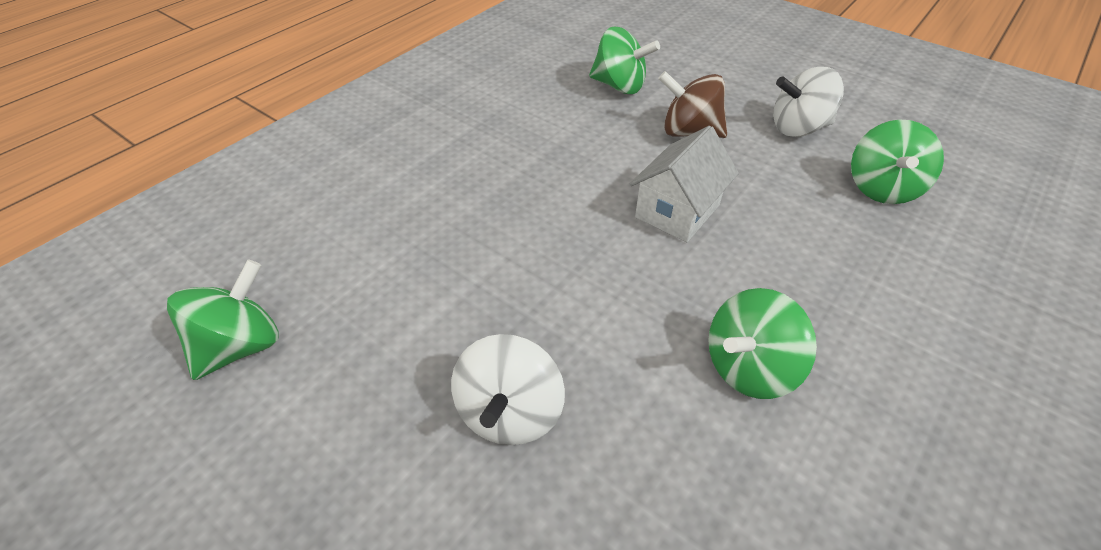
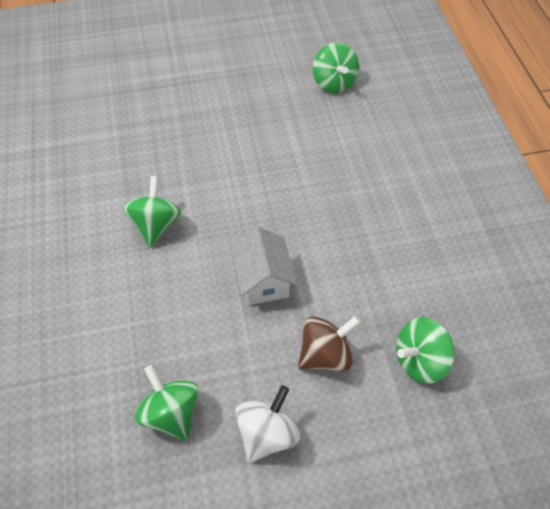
camera: 130 degrees right, 10 degrees up
white spinning top [451,334,565,445] -> none

